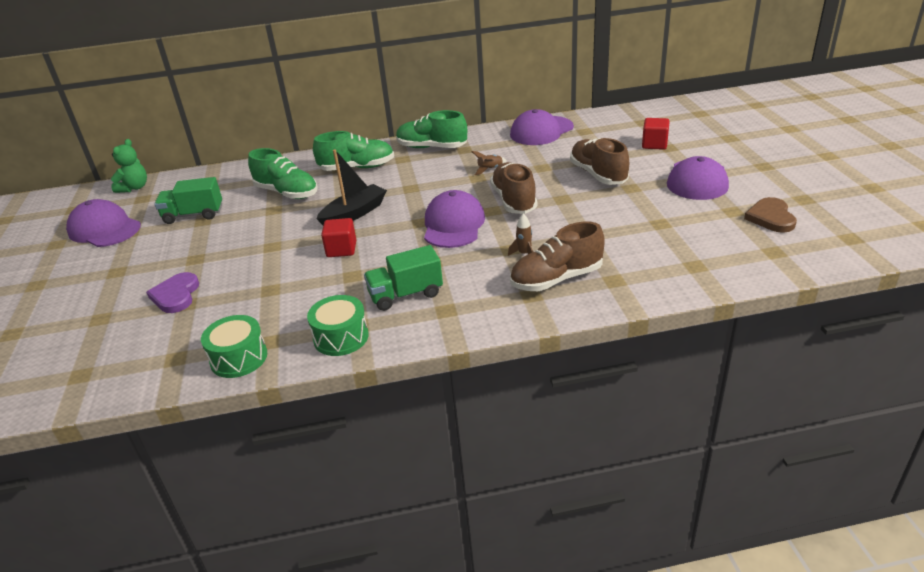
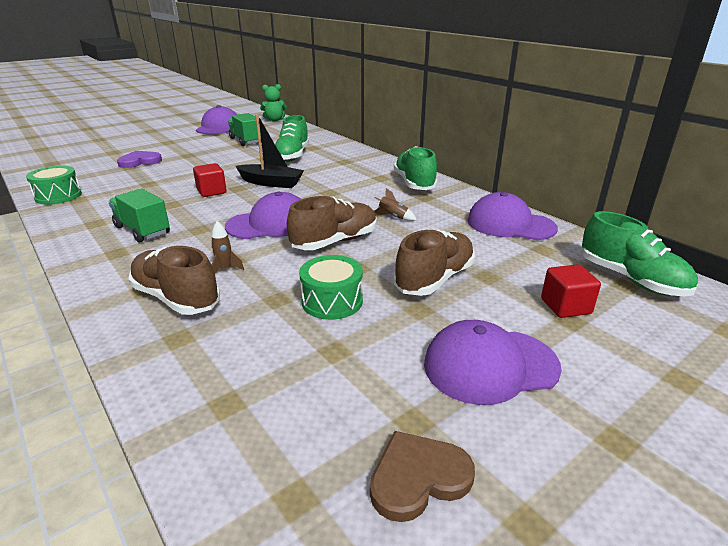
camera: 60 degrees right, 5 degrees down
green drum [307,295,369,356] -> green drum moved to [299,255,363,320]
green shoe [313,131,394,171] -> green shoe moved to [582,211,698,297]

